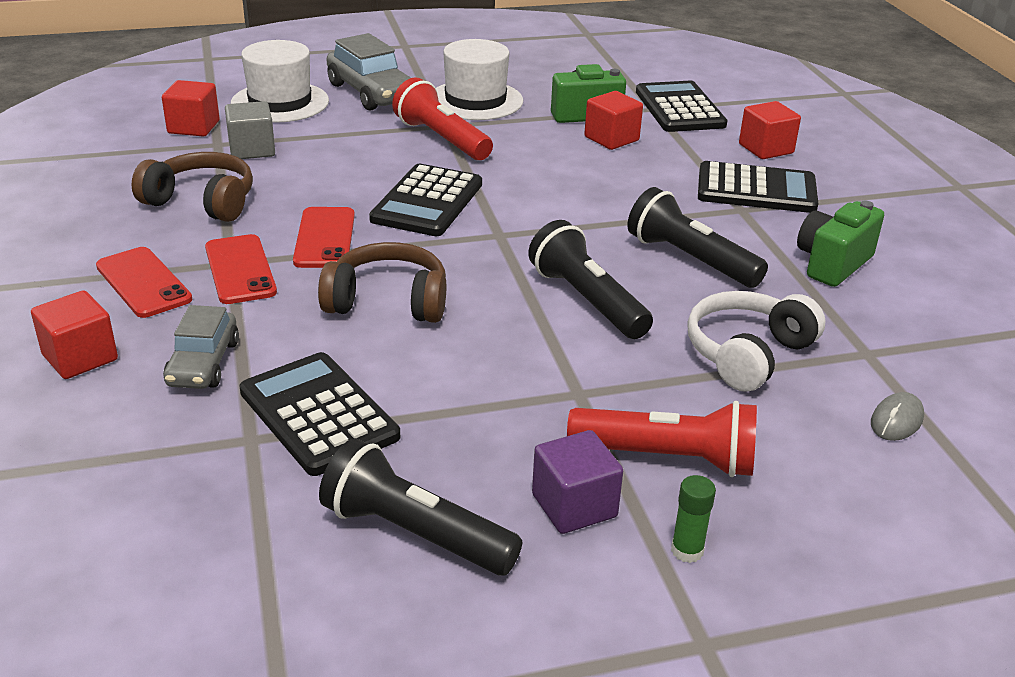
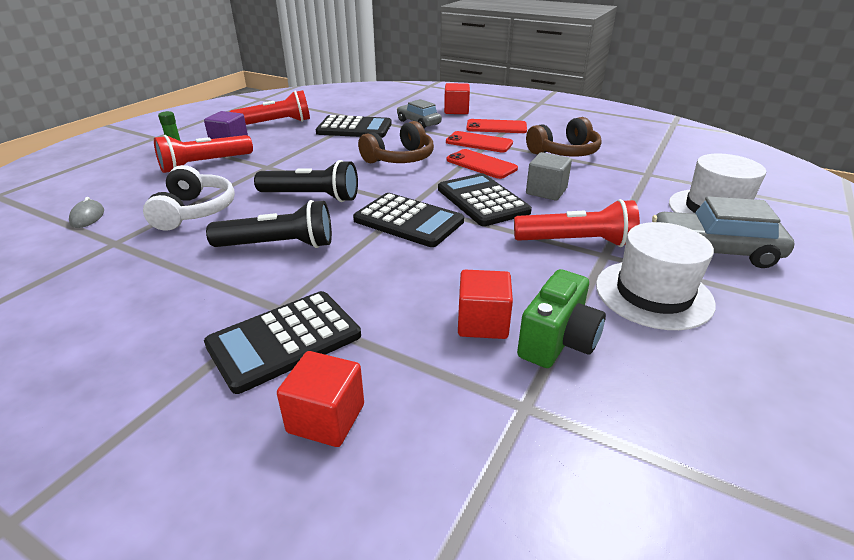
camera: 135 degrees right, 0 degrees up
red cube [162,80,220,137] -> none
grey cube [225,101,275,159] -> grey cube moved to [526,152,572,200]
black flashlight [319,438,522,576] -> red flashlight [230,90,310,125]
black calculator [636,81,728,132] -> black calculator moved to [353,193,464,247]
green camera [797,201,884,287] -> none

